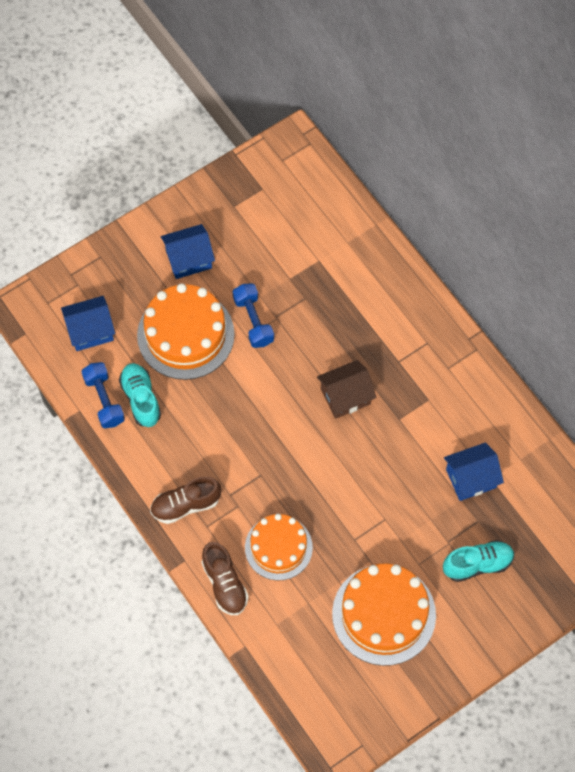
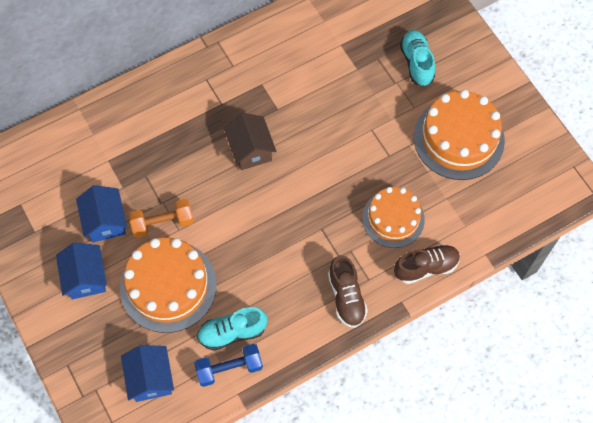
camera: 85 degrees left, 0 degrees up
blue dumbbell [233,283,274,348] -> orange dumbbell [129,199,194,238]
blue house [444,442,504,501] -> blue house moved to [76,185,127,242]

